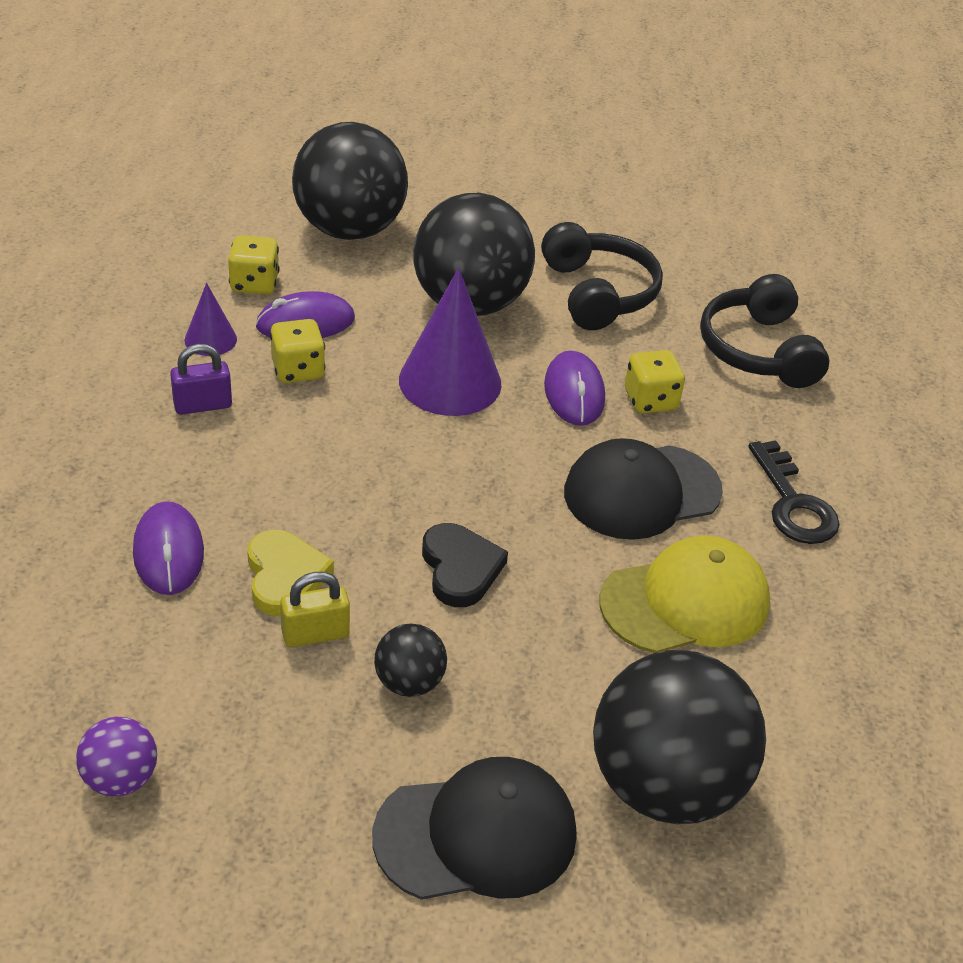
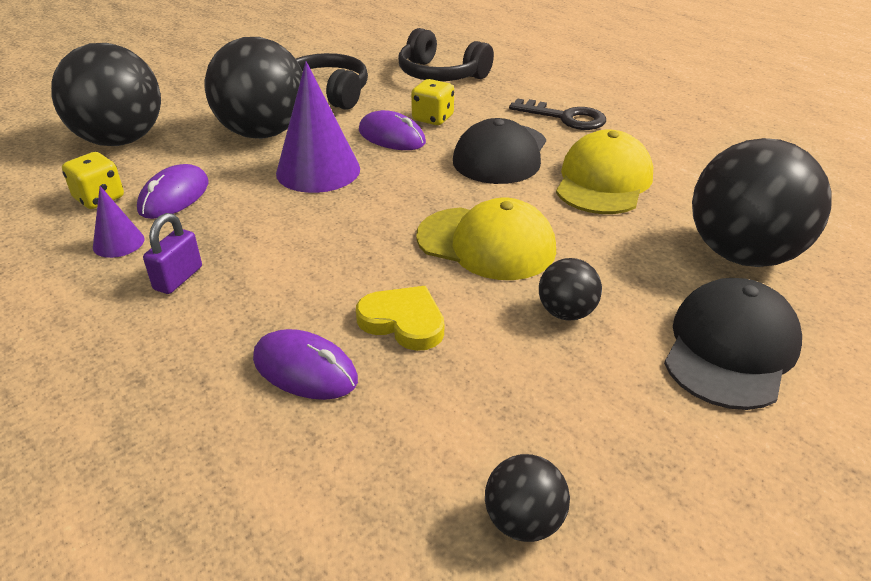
camera: 45 degrees left, 5 degrees down
purple ball [76,717,157,797] -> black ball [485,454,570,542]
yellow dice [270,319,325,383] -> none
yellow padlock [280,572,350,647] -> none
black heart [422,523,508,607] -> yellow cap [416,198,556,280]

